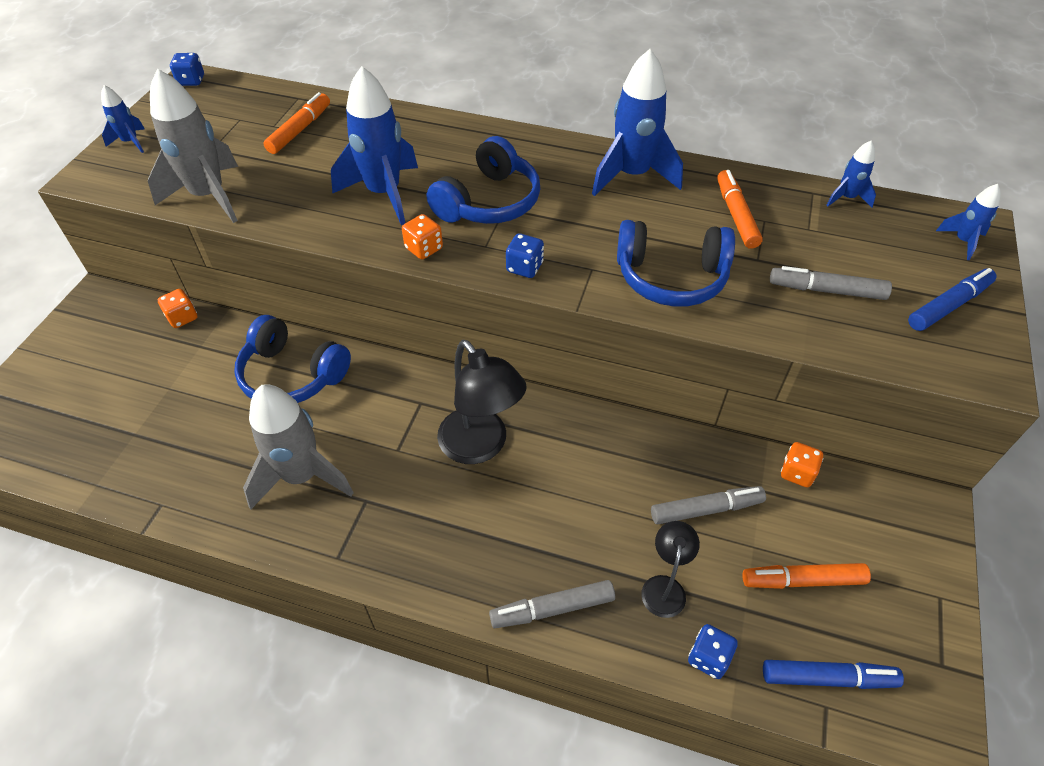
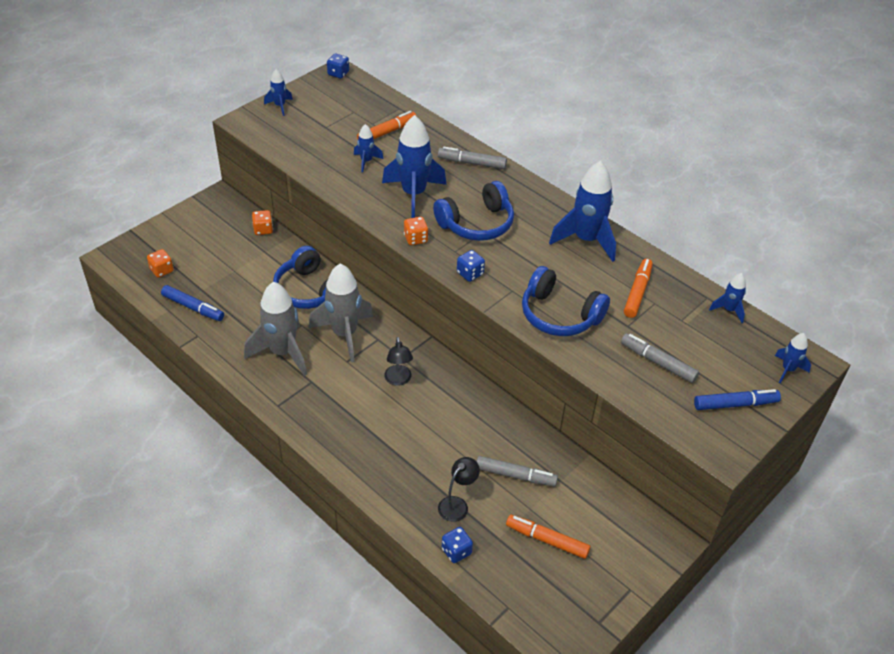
camera: 25 degrees right, 5 degrees down
grey rocket [148,69,238,223] -> grey rocket moved to [309,263,373,362]
black lamp [437,340,527,464] -> black lamp [384,337,413,386], size x0.56
grey marker [489,580,615,628] -> grey marker moved to [438,146,507,169]
blue marker [763,660,904,689] -> blue marker moved to [161,285,224,321]
orange dice [781,442,823,487] -> orange dice moved to [147,249,174,278]
none -> blue rocket [354,124,384,173]

